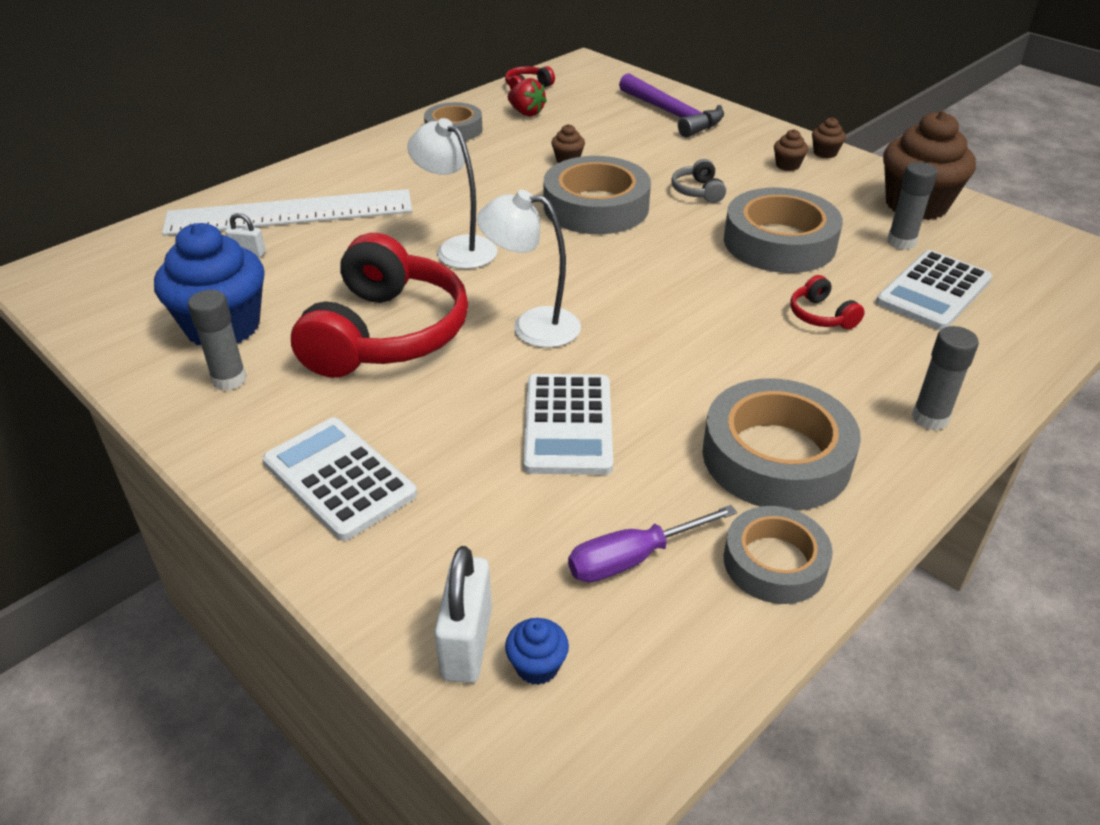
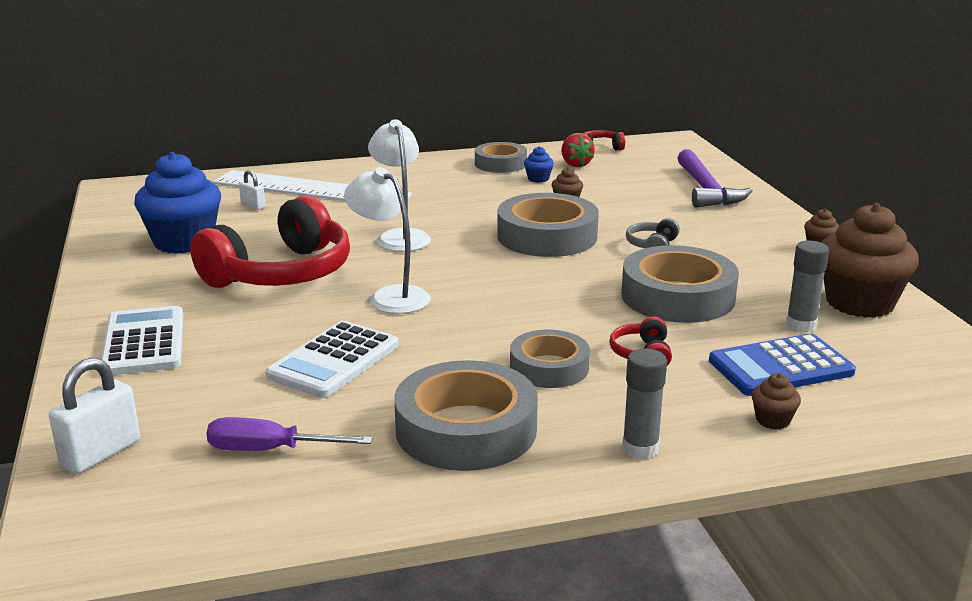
camera: 30 degrees right, 15 degrees down
grey glue stick [188,290,247,391] -> none
blue cupcake [505,618,569,685] -> blue cupcake moved to [524,146,554,183]
grey tape [724,506,833,604] -> grey tape moved to [510,330,590,388]
brown cupcake [774,129,808,171] -> brown cupcake moved to [752,373,801,429]
white calculator [876,250,992,330] -> blue calculator [709,334,856,396]

